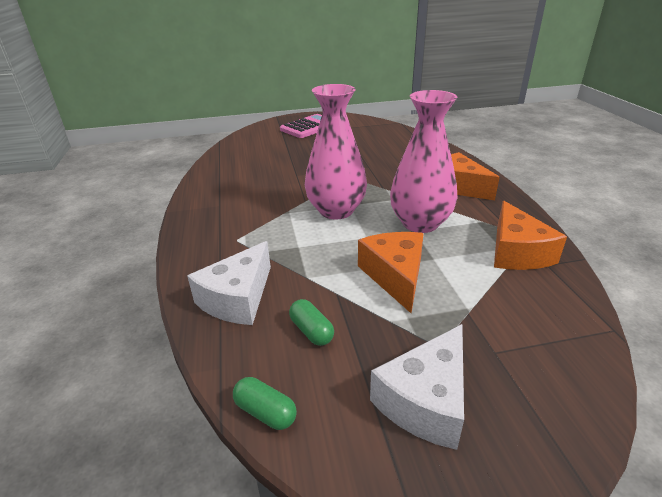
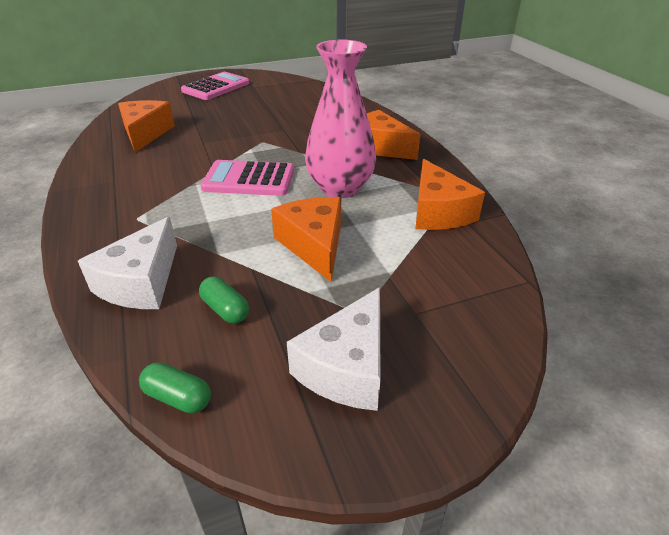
camera: 10 degrees left, 5 degrees up
pink vase [305,84,367,219] -> pink calculator [201,160,294,196]
none -> orange cheese [118,100,175,152]

